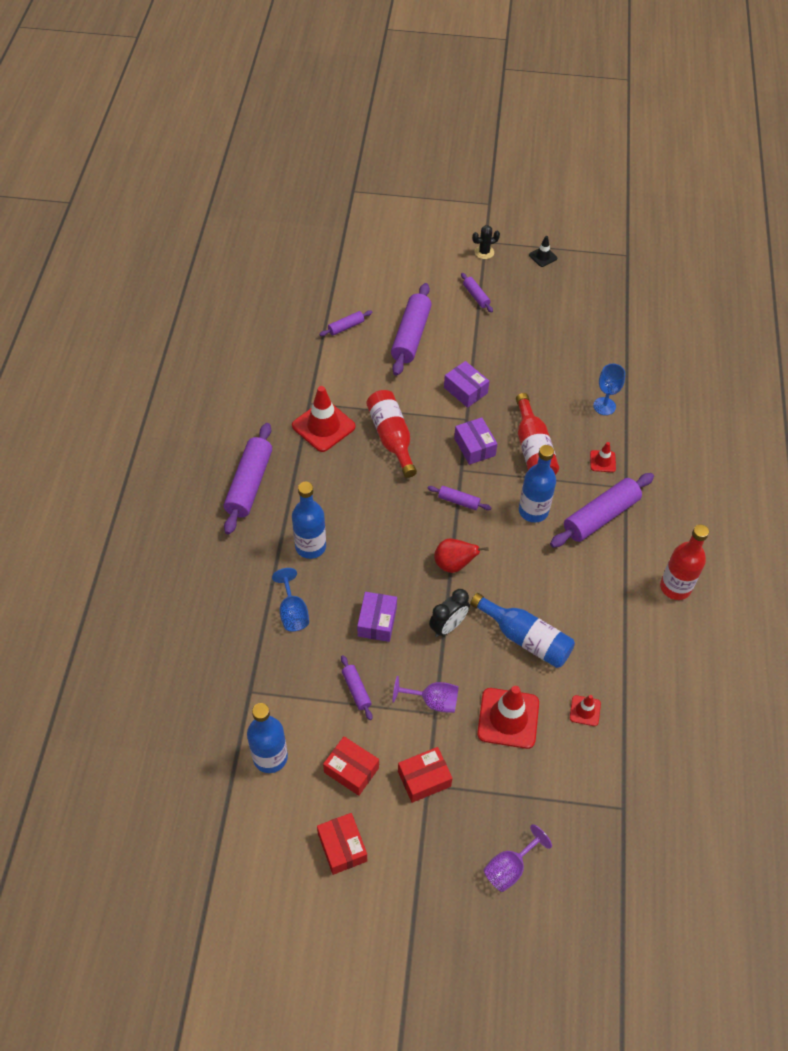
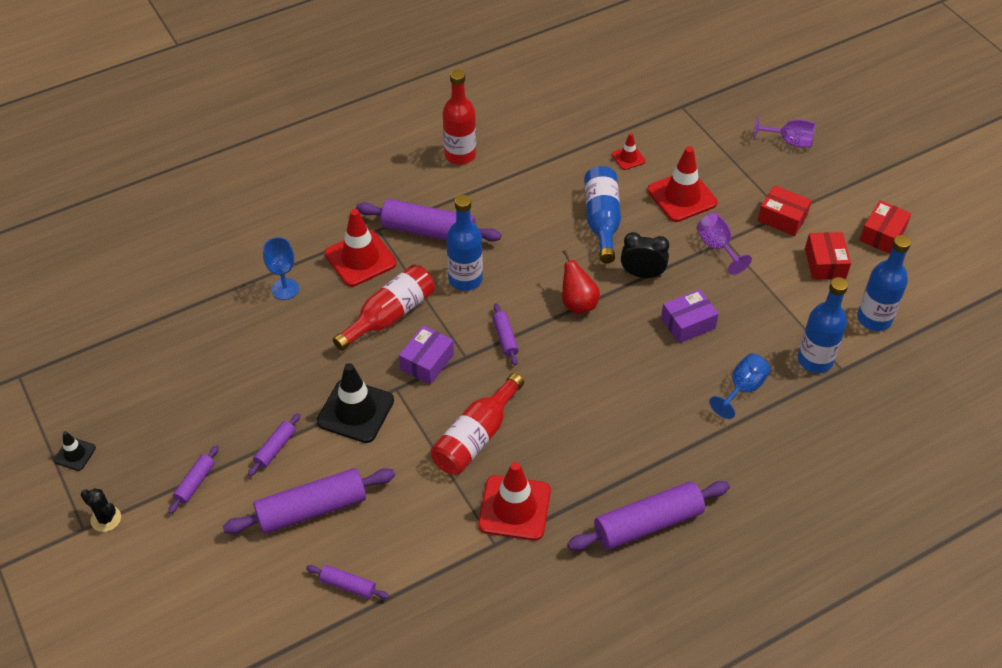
camera: 125 degrees left, 5 degrees down
blue bottle [292,482,326,559] -> blue bottle moved to [798,277,848,373]
purple rolling pin [341,655,372,720] -> purple rolling pin moved to [248,413,300,476]
purple box [444,361,489,408] -> black traffic cone [317,363,394,443]
red traffic cone [590,442,616,472] -> red traffic cone [325,209,396,287], size x1.99

